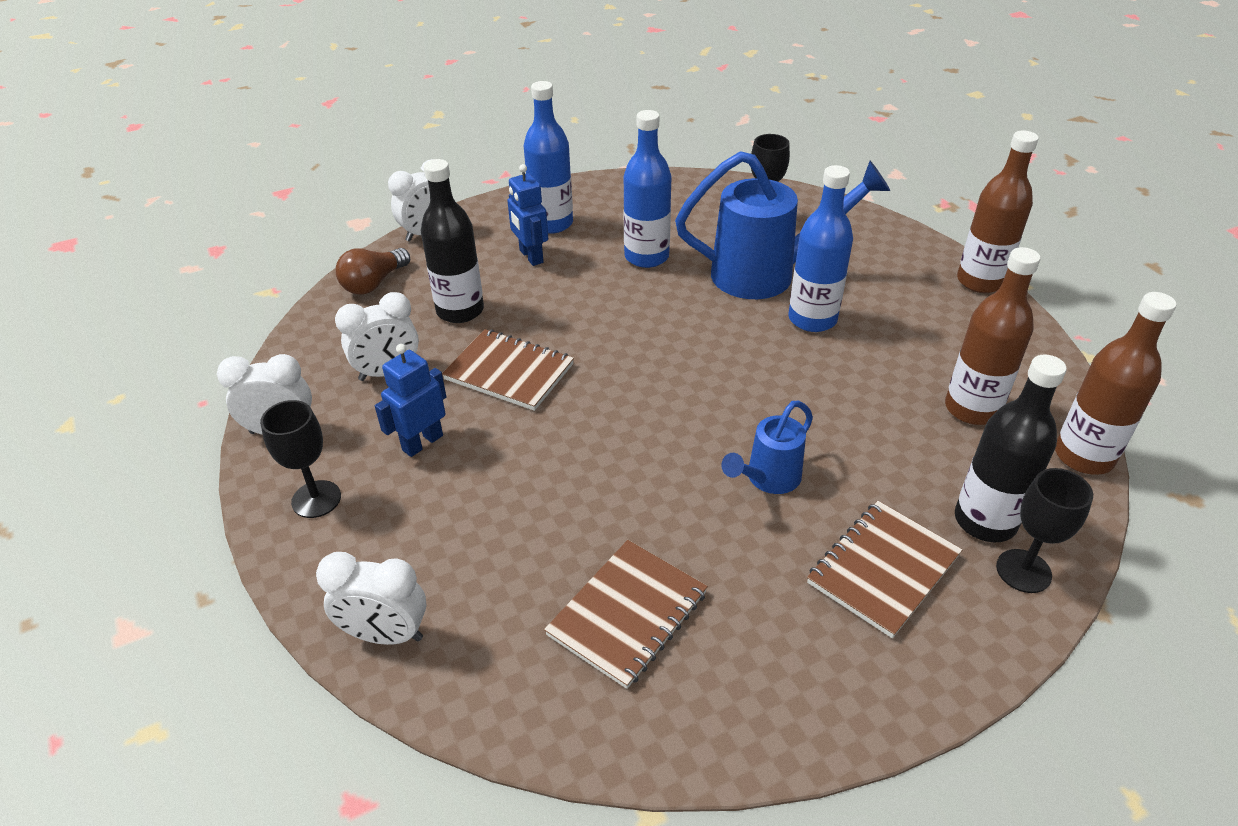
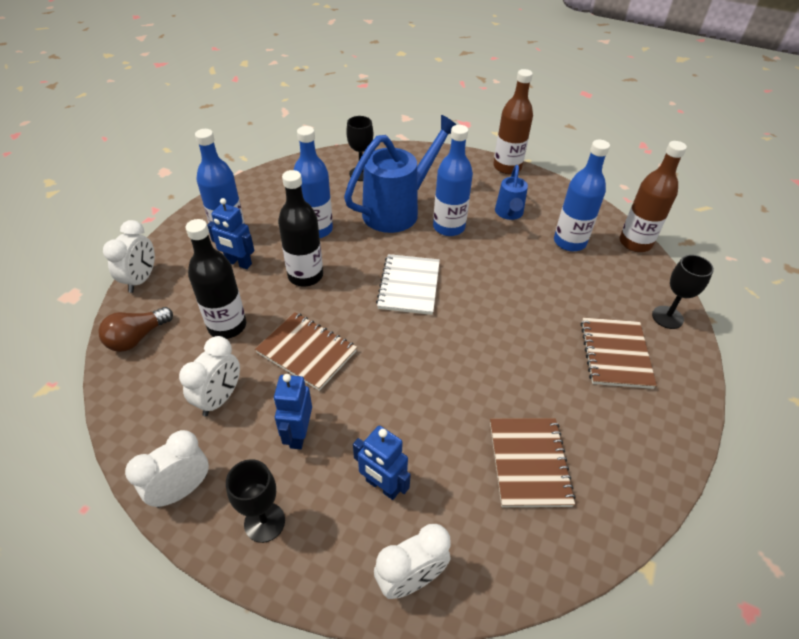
camera: 40 degrees left, 5 degrees up
brown light bulb [336,248,410,295] -> brown light bulb turned 45 degrees clockwise [98,307,173,352]
brown notebook [442,329,574,411] -> brown notebook turned 45 degrees clockwise [255,312,357,391]
blue watering can [721,401,813,494] -> blue watering can moved to [495,165,528,220]
brown bottle [945,247,1041,425] -> blue bottle [554,140,610,252]
black bottle [955,354,1067,542] -> black bottle moved to [278,170,323,286]
none -> blue robot [353,426,411,500]
none -> white notebook [376,254,440,315]

